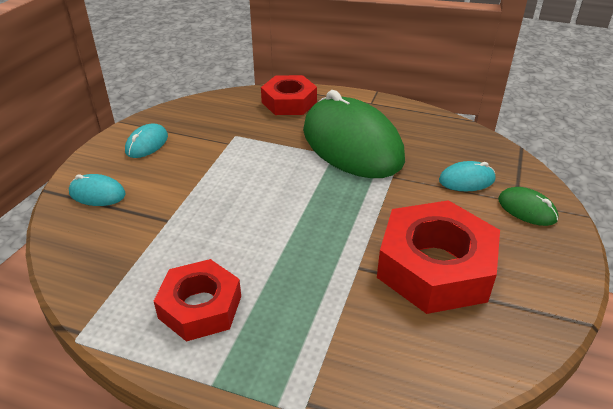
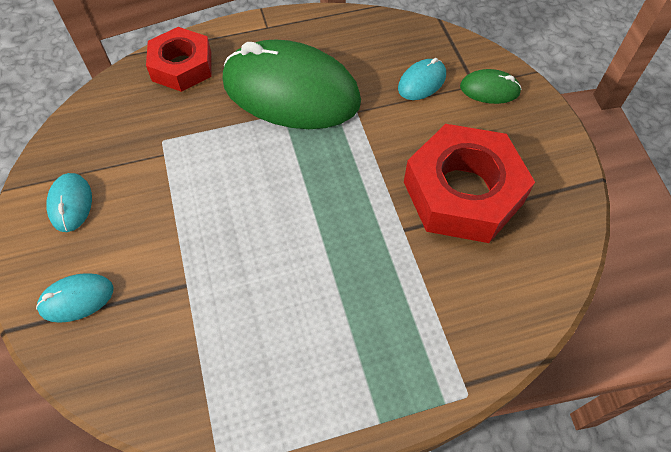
camera: 35 degrees left, 20 degrees up
red nut [154,259,241,342] -> none

